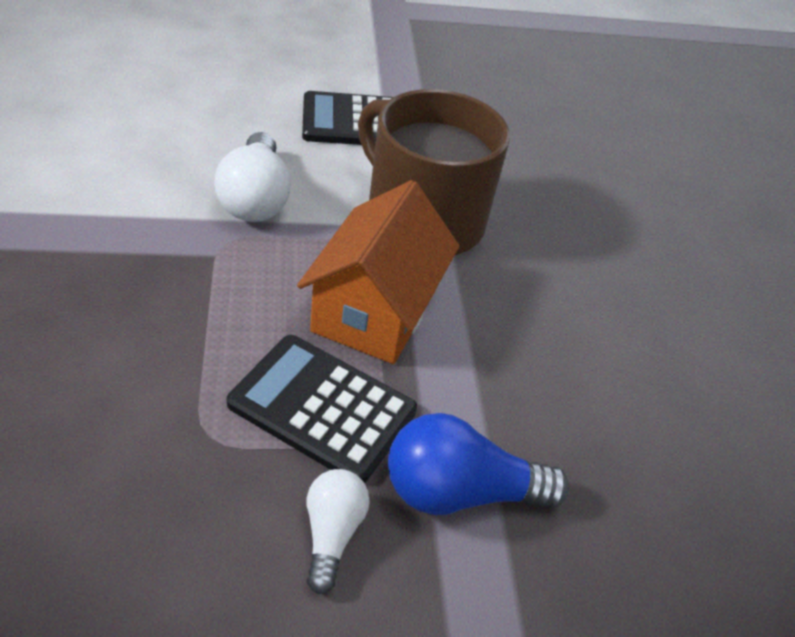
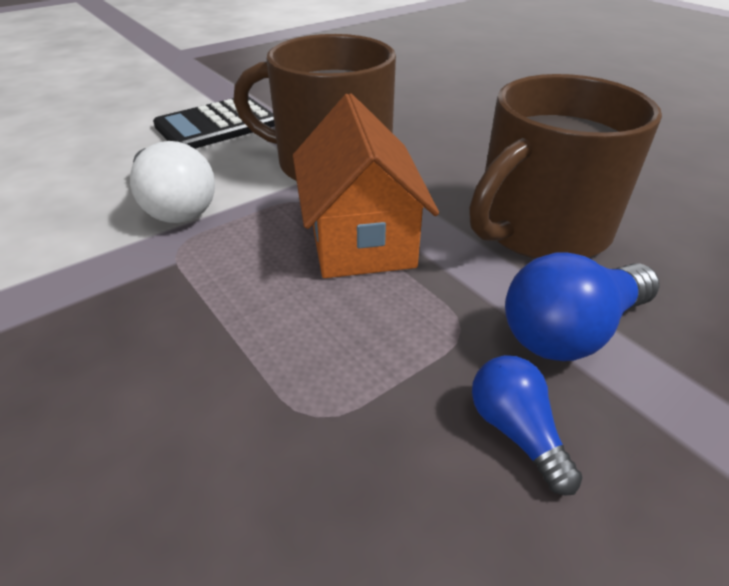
camera: 25 degrees left, 5 degrees down
black calculator [227,335,417,483] -> none
white light bulb [307,469,370,594] -> blue light bulb [472,355,582,495]
none -> brown mug [469,74,662,259]

